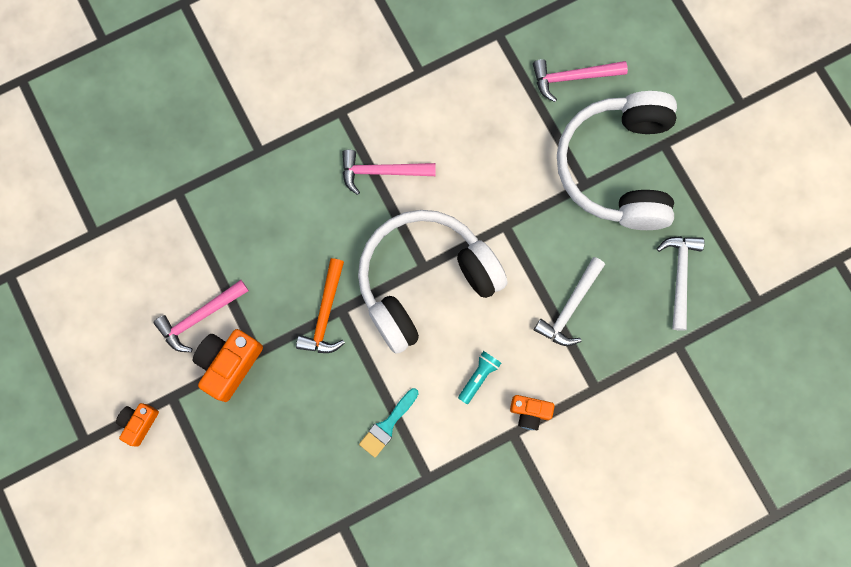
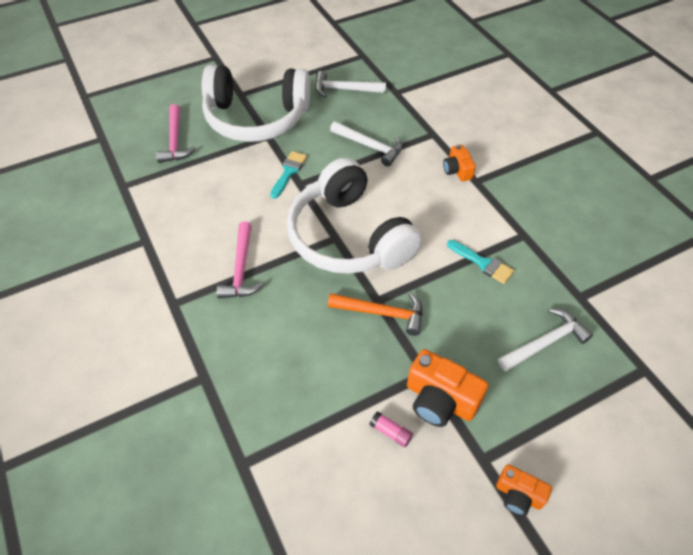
camera: 90 degrees left, 25 degrees down
pink hammer [153,280,249,352] -> pink glue stick [369,411,413,447]
turquoise flashlight [458,351,501,404] -> none
orange camera [510,395,555,430] -> orange camera turned 150 degrees clockwise [443,144,476,181]
none -> turquoise brush [270,151,307,199]
none -> white hammer [498,308,593,372]

